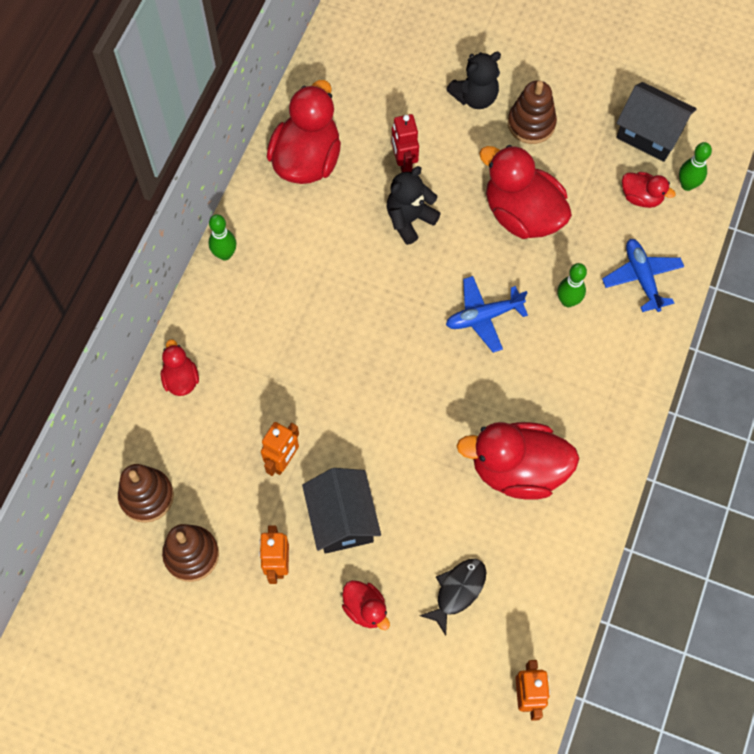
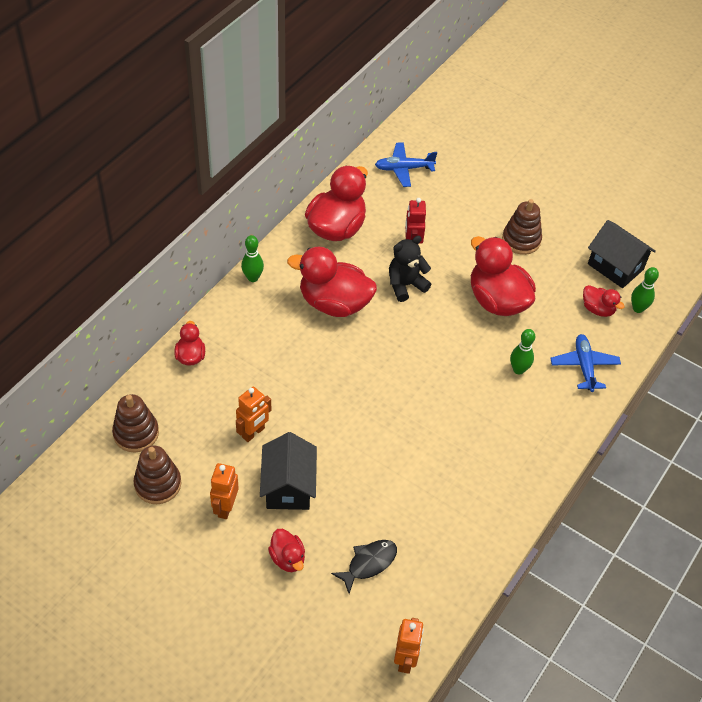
camera: 10 degrees right, 15 degrees down
black teddy bear [446,52,501,109] -> none
blue plane [446,276,528,353] -> blue plane moved to [375,142,437,187]
red duck [457,422,580,500] -> red duck moved to [287,247,377,317]

